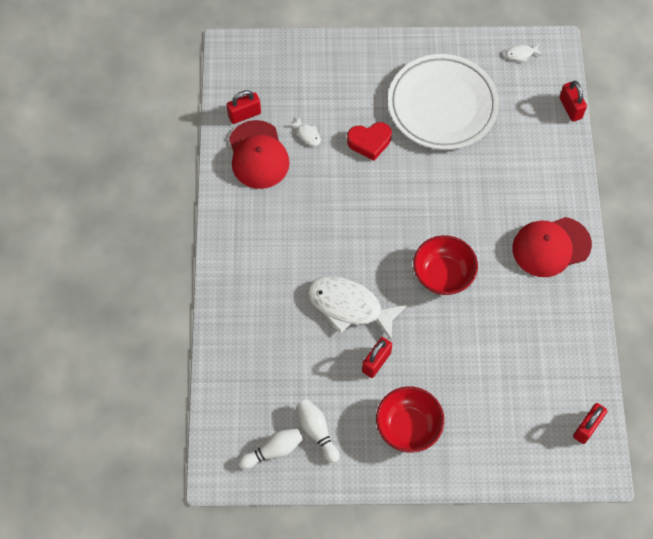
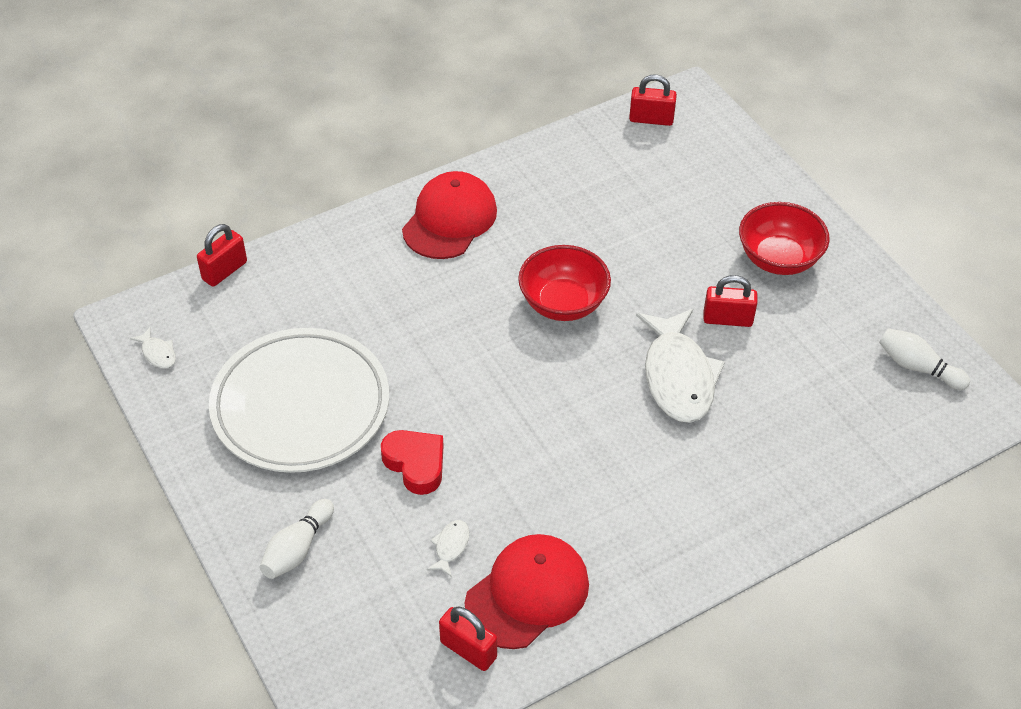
camera: 120 degrees left, 15 degrees down
white bowling pin [297,399,340,463] -> white bowling pin moved to [260,499,334,579]
red cap [513,217,592,277] -> red cap turned 105 degrees counterclockwise [402,171,497,259]

